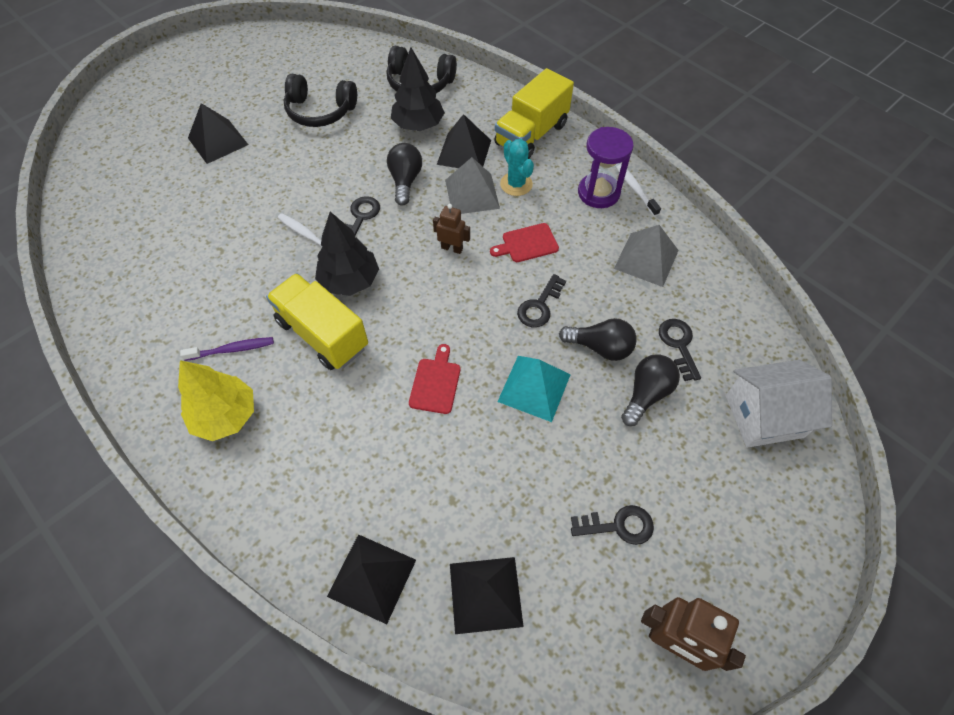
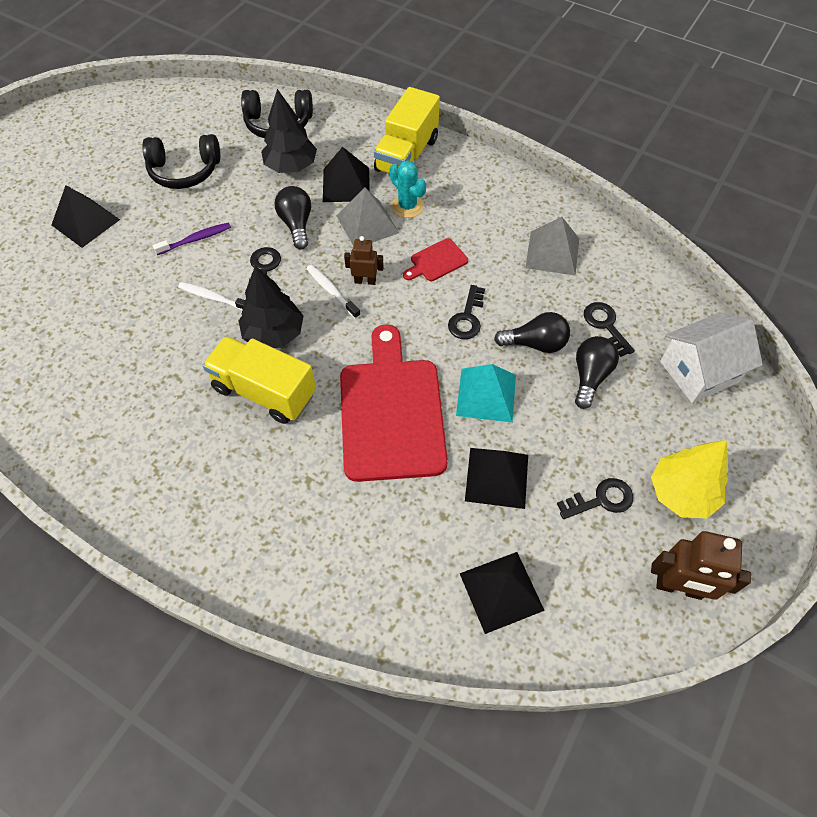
camera: 15 degrees left, 0 degrees up
yellow tree [178,360,254,441] -> yellow tree moved to [651,440,728,518]
purple toothbrush [180,337,274,361] -> purple toothbrush moved to [153,222,231,255]
black pyramid [327,534,416,624] -> black pyramid moved to [465,448,528,509]
red cutting board [409,344,460,414] -> red cutting board [340,325,448,482], size x2.34
purple hourglass [578,127,634,208] -> none
white toothbrush [616,164,661,216] -> white toothbrush moved to [306,265,360,319]

